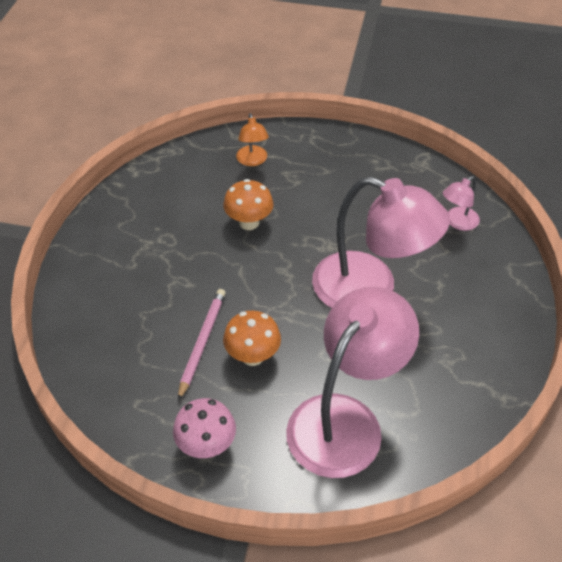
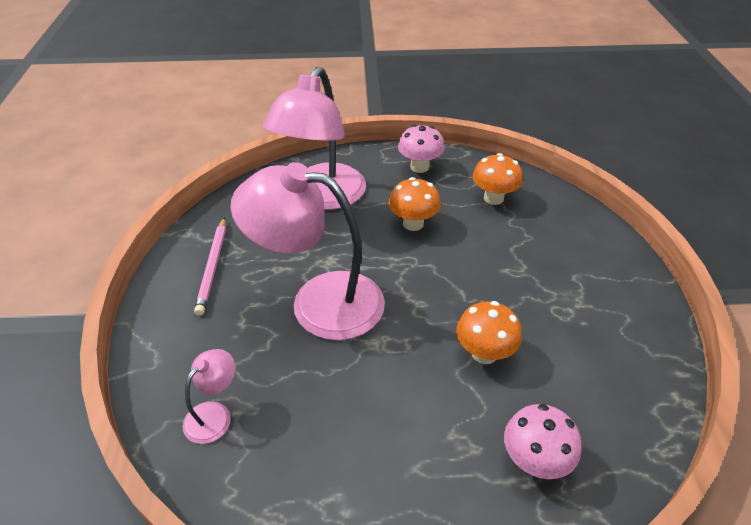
camera: 165 degrees right, 5 degrees down
pink pencil [178,289,226,401] -> pink pencil moved to [194,217,226,316]
orange lamp [236,113,269,166] -> pink mushroom [504,404,582,479]
none -> orange mushroom [473,153,523,205]

